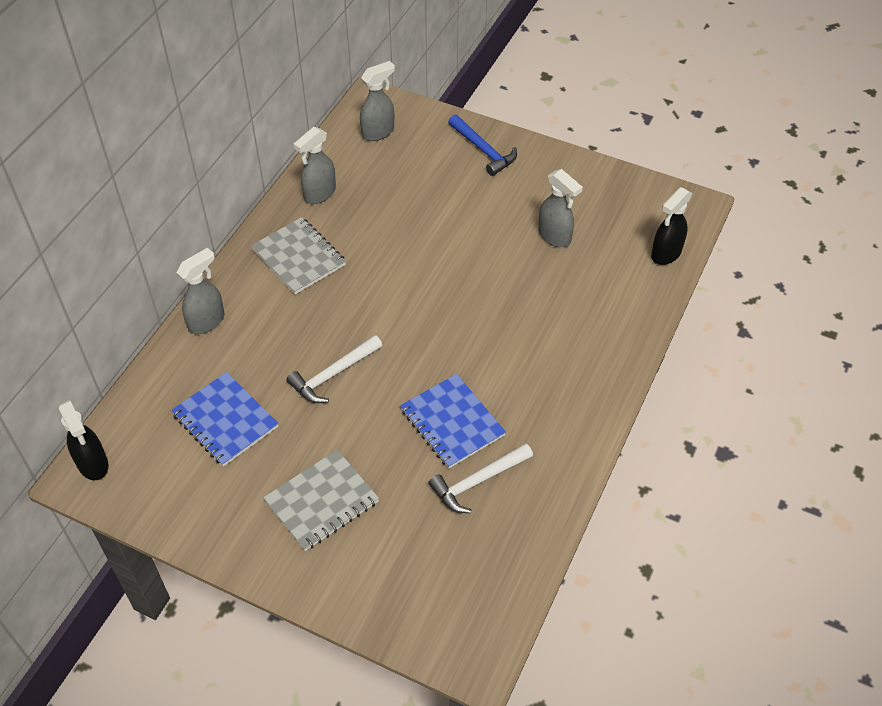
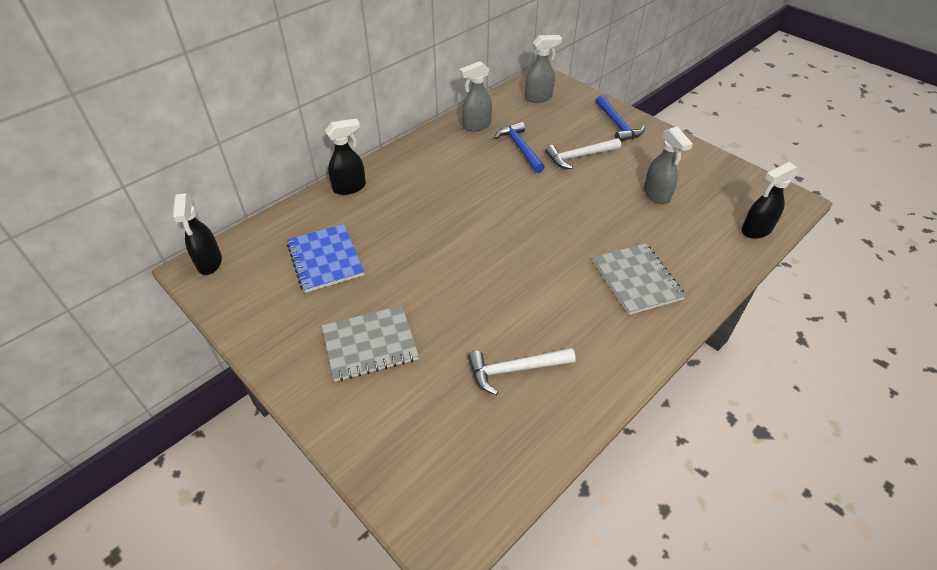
camera: 20 degrees right, 5 degrees down
grey spray bottle [177,248,224,334] -> black spray bottle [325,118,366,195]
grey notebook [251,217,346,294] -> grey notebook moved to [593,243,686,315]
white hammer [286,335,382,403] -> white hammer moved to [545,138,621,169]
blue notebook [400,374,506,468] -> none
none -> blue hammer [494,122,545,173]

